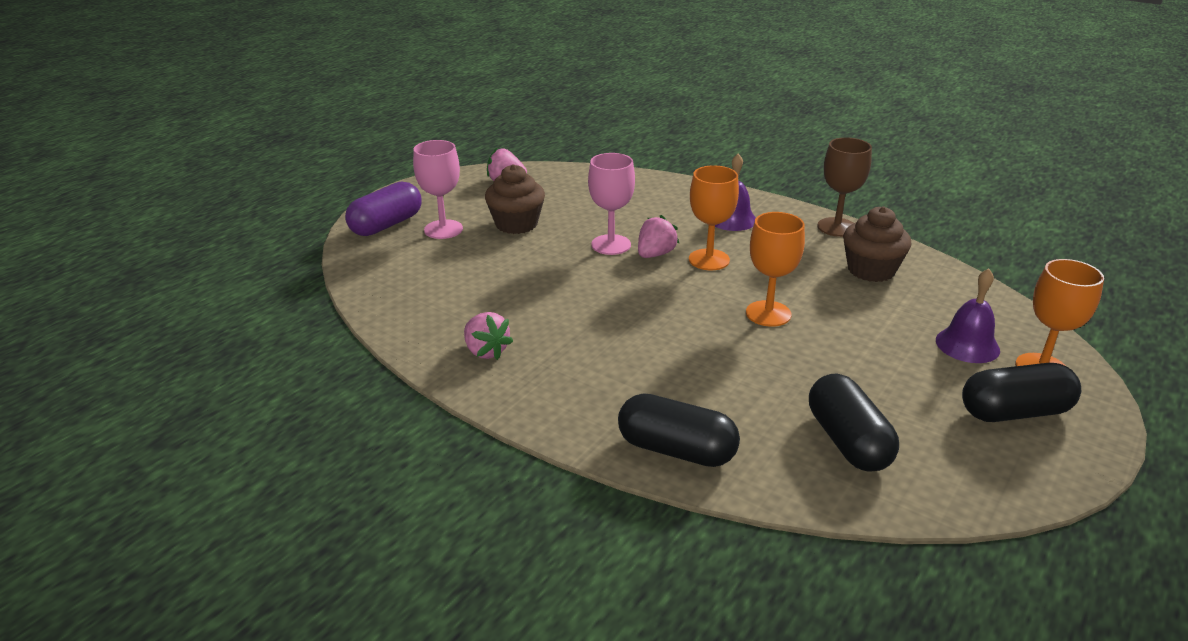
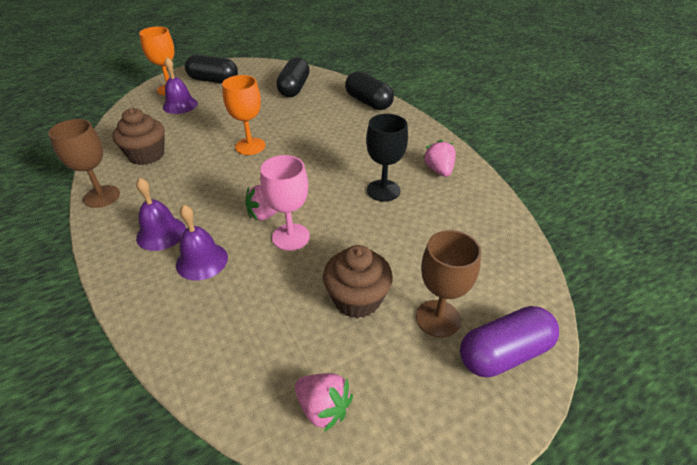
camera: 155 degrees left, 10 degrees up
pink goblet [413,140,463,239] -> brown goblet [416,230,481,338]
orange goblet [689,165,739,270] -> none
none -> purple bell [176,205,228,280]
none -> black goblet [366,114,408,202]

